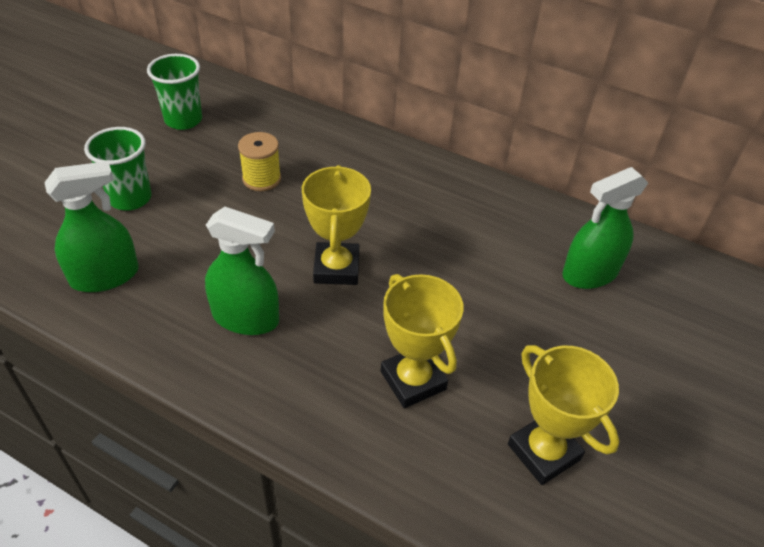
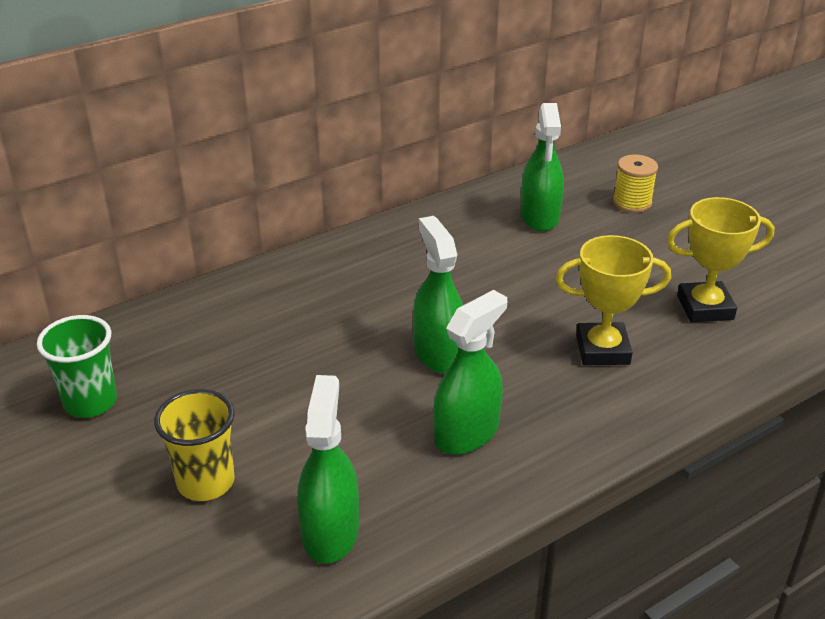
camera: 60 degrees left, 10 degrees down
green cup [84,127,152,211] -> yellow cup [154,389,235,501]
yellow spool [238,132,281,191] -> yellow spool moved to [613,155,658,213]
yellow trophy [302,165,371,285] -> green spray bottle [413,216,463,374]

